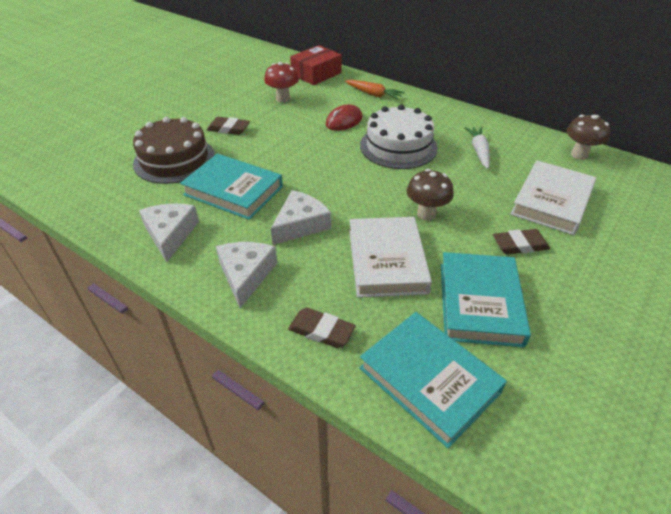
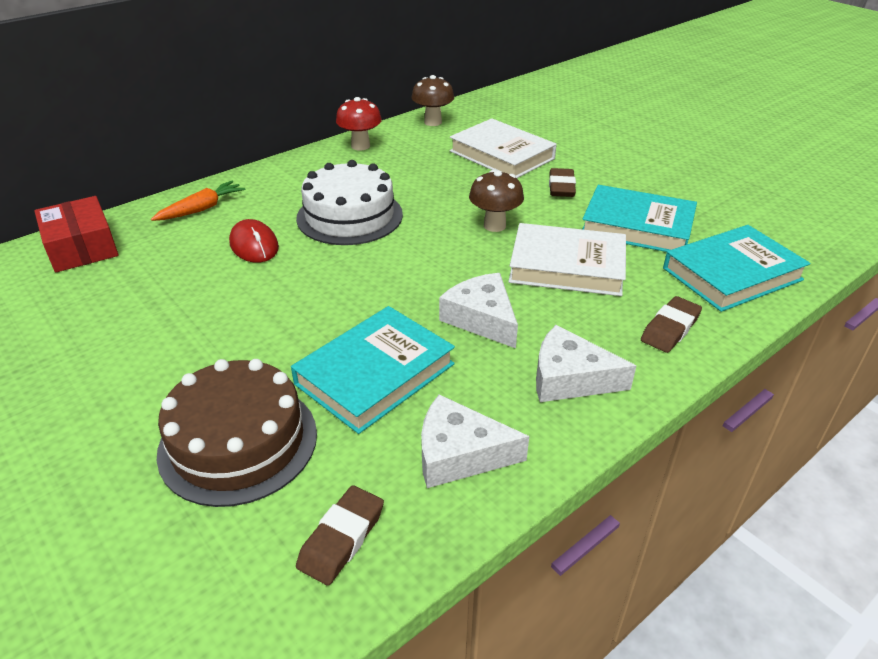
camera: 75 degrees left, 5 degrees down
brown eraser [207,117,250,135] -> brown eraser moved to [296,485,384,586]
red mushroom [264,62,299,103] -> red mushroom moved to [336,97,382,150]
white carrot [464,127,490,169] -> none

